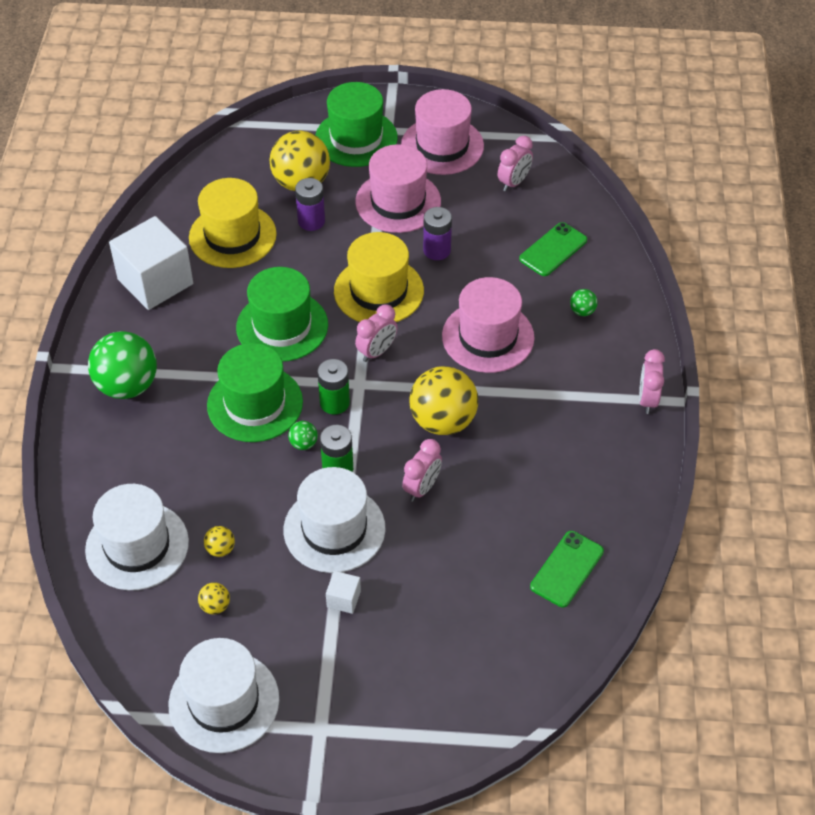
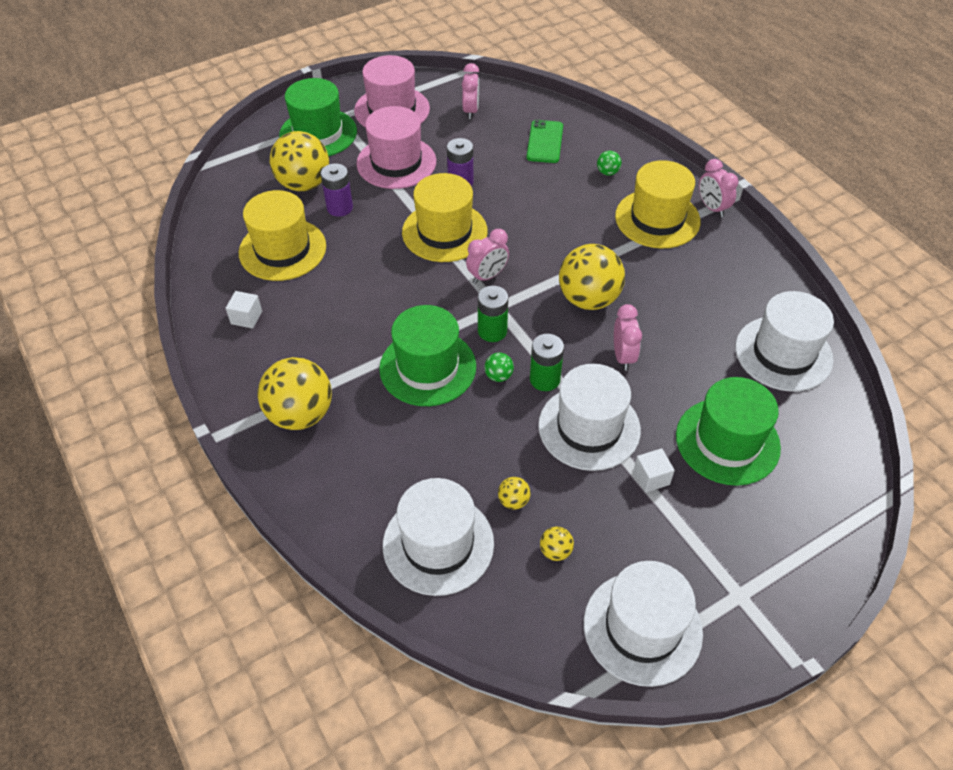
camera: 35 degrees left, 0 degrees up
green ball [88,331,157,399] -> yellow ball [258,357,332,430]
white cube [109,216,193,310] -> white cube [226,291,262,329], size x0.42
green hat [236,267,328,362] -> green hat moved to [676,377,781,486]
pink clock [355,305,397,362] -> pink clock turned 45 degrees clockwise [466,229,509,284]
pink hat [442,277,535,373] -> none
green phone [530,531,604,607] -> white hat [735,291,834,392]
none -> yellow hat [615,160,701,248]

